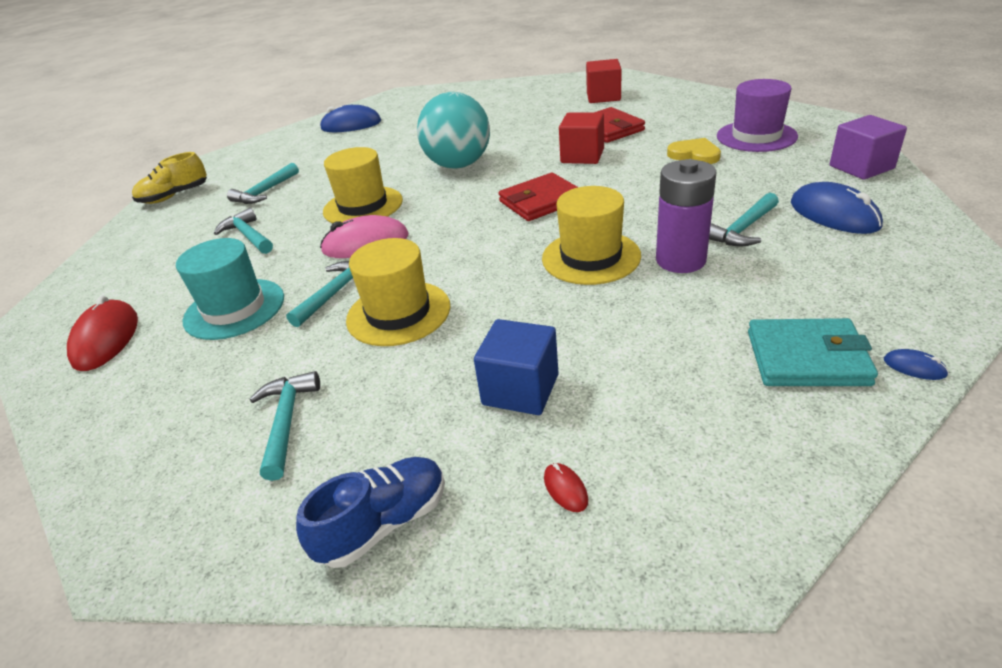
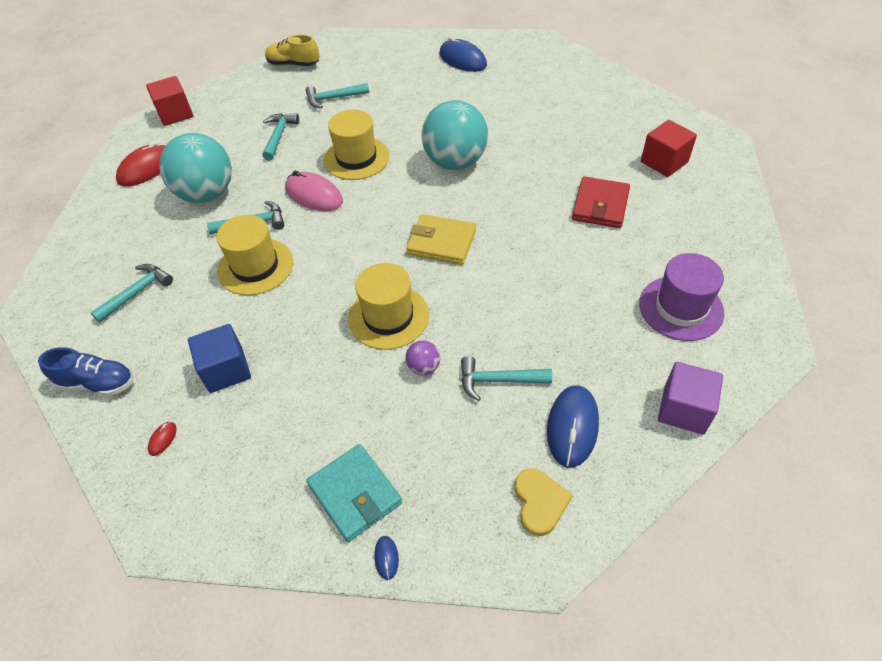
camera: 45 degrees right, 15 degrees up
turquoise hat [176,238,284,340] -> turquoise ball [159,133,232,203]
red wallet [499,173,578,221] -> yellow wallet [406,214,476,265]
red cube [559,113,604,164] -> red cube moved to [146,76,193,126]
purple battery [656,159,717,273] -> purple ball [405,340,440,375]
yellow heart [667,138,721,164] -> yellow heart moved to [515,468,572,536]

